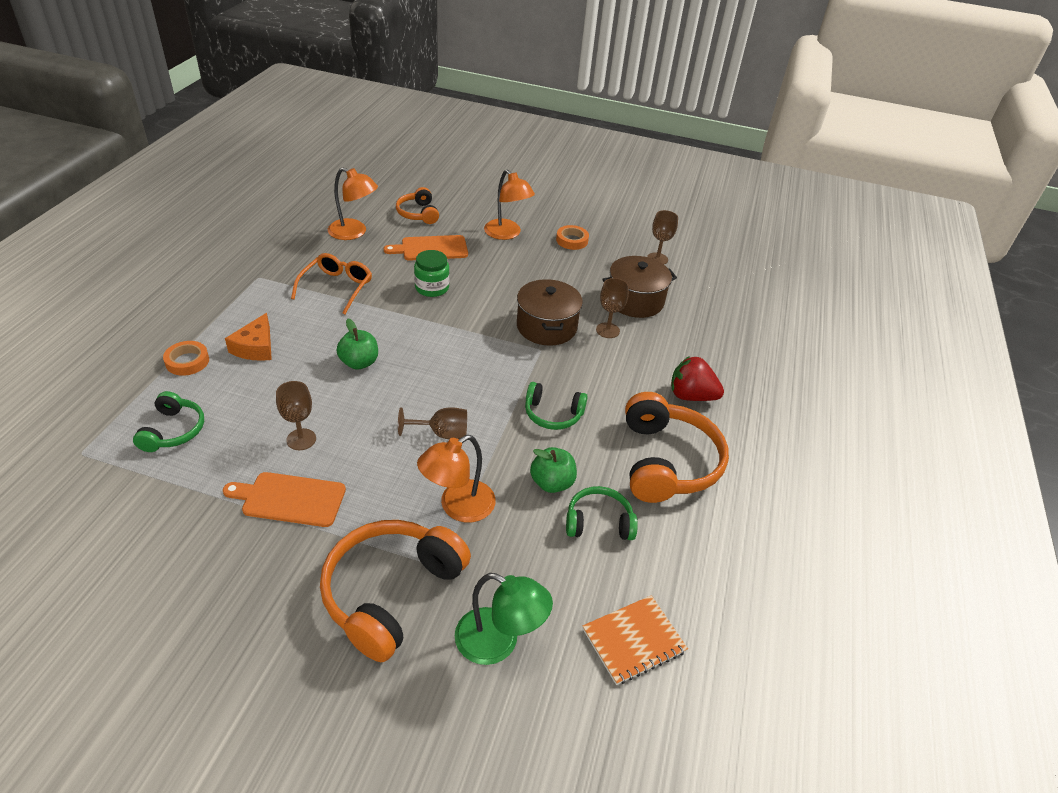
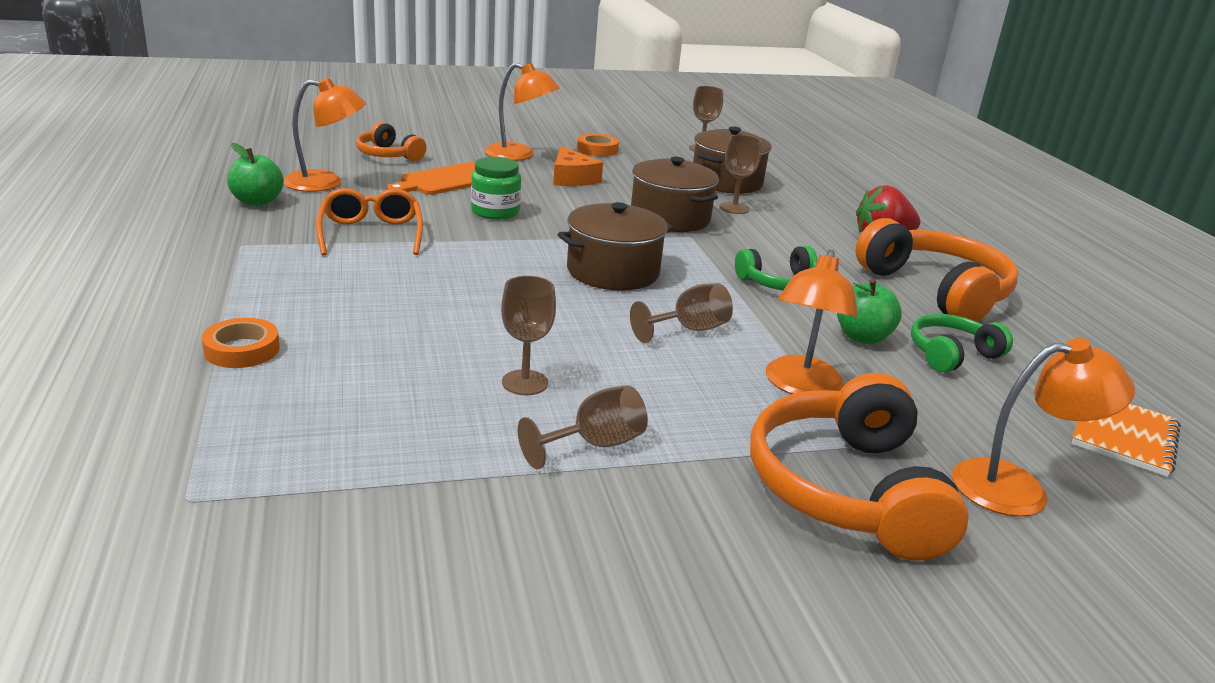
camera: 30 degrees left, 15 degrees down
green headphones [133,391,204,452] -> none
orange cutting board [223,472,346,527] -> brown goblet [518,385,648,469]
orange cheese [225,313,272,361] -> orange cheese moved to [553,146,603,186]
green apple [337,319,378,370] -> green apple moved to [227,143,284,206]
green lamp [455,573,553,665] -> orange lamp [952,338,1135,517]
none -> brown pot [558,202,674,291]

